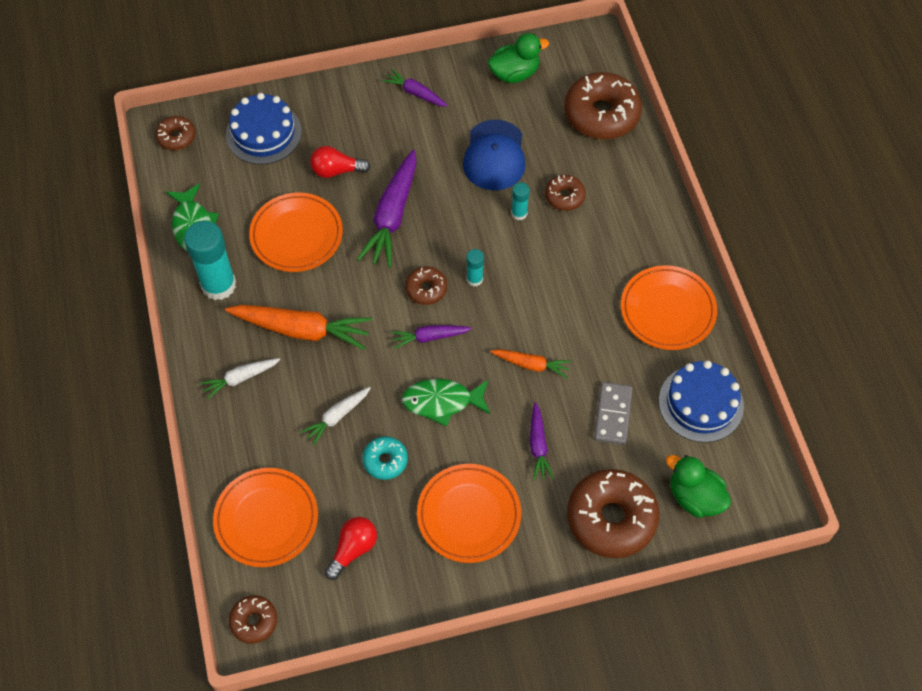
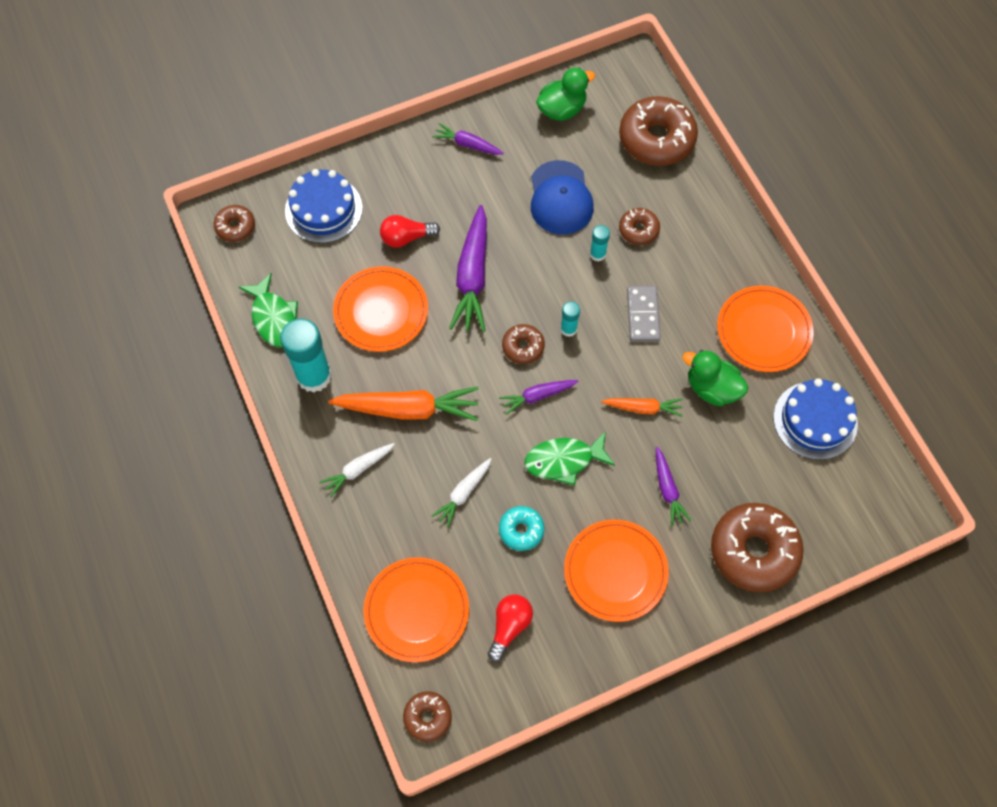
camera: 10 degrees left, 5 degrees up
grey domino [594,382,633,445] -> grey domino moved to [627,286,661,342]
green duck [666,455,731,518] -> green duck moved to [682,350,748,406]

